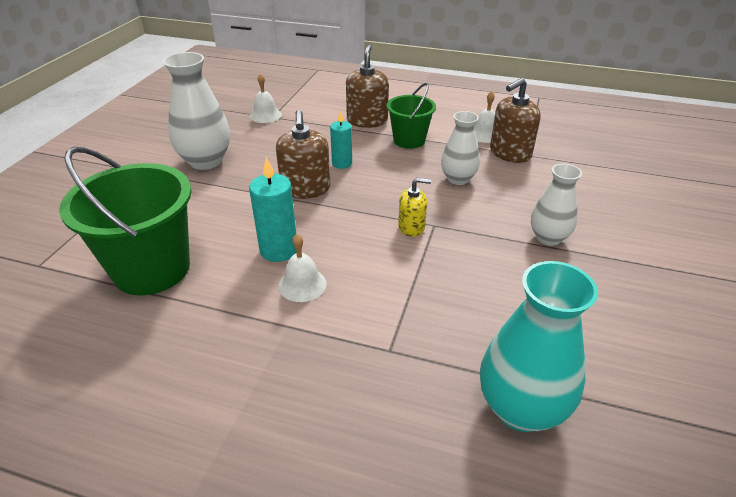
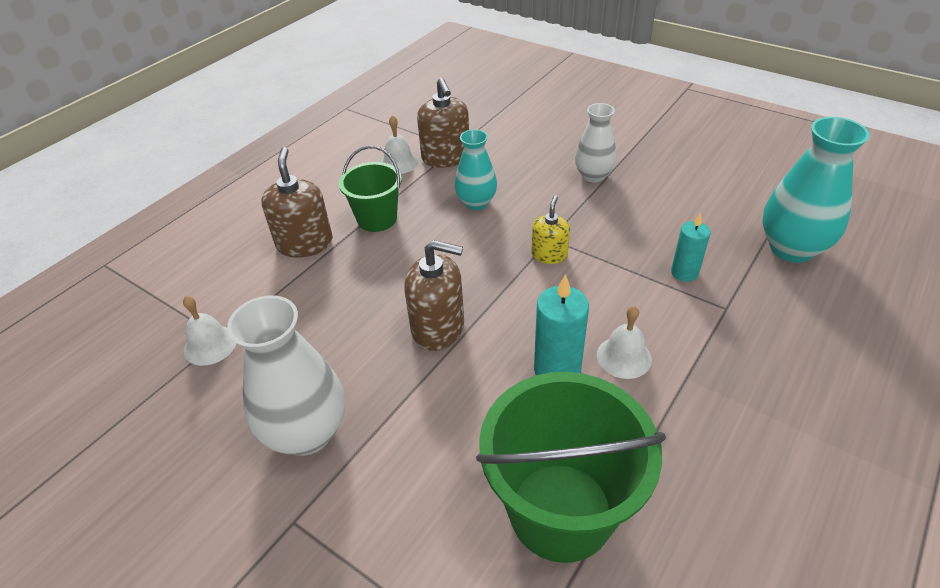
camera: 70 degrees left, 5 degrees up
turquoise candle [330,111,352,169] -> turquoise candle moved to [671,212,711,282]
brown soap dispenser [346,45,389,128] -> brown soap dispenser turned 60 degrees clockwise [261,147,333,258]
white vase [441,111,480,185] -> turquoise vase [454,129,497,210]

